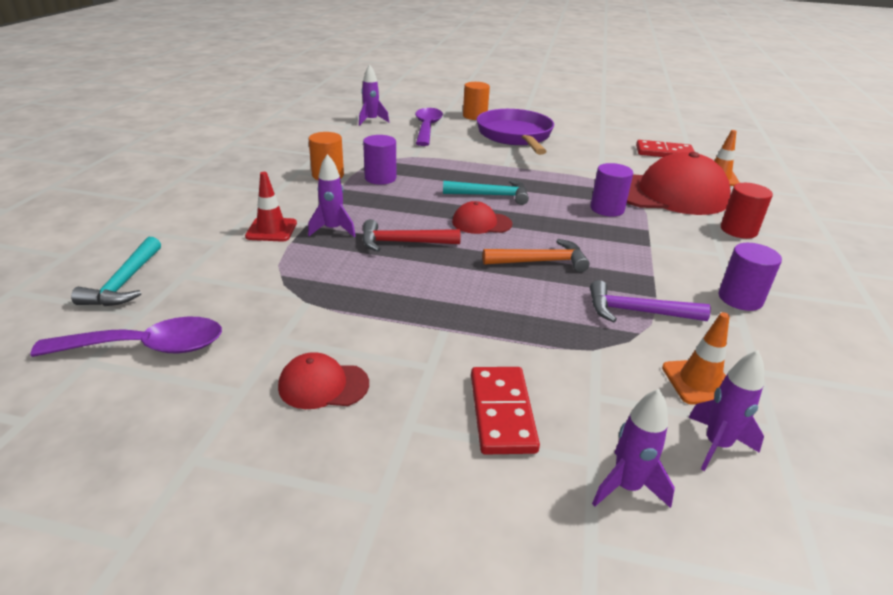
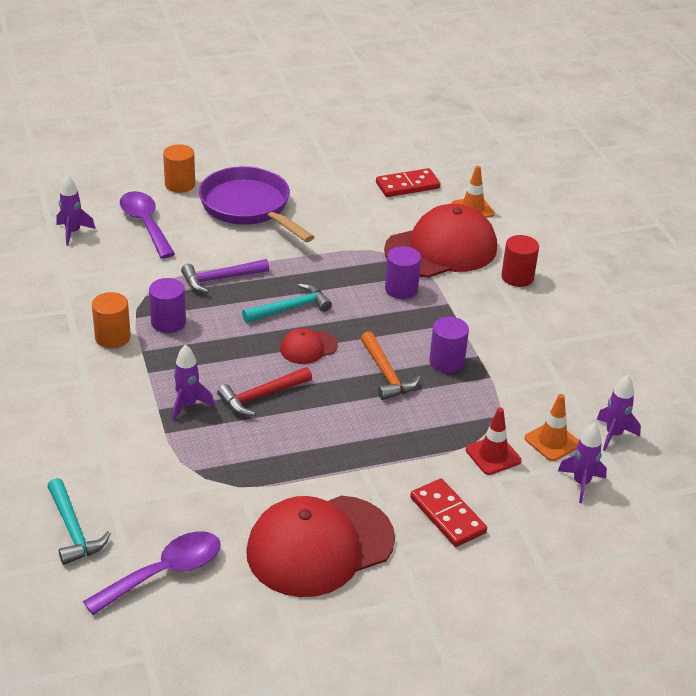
camera: 30 degrees left, 5 degrees up
red traffic cone [245,172,297,242] -> red traffic cone moved to [466,407,521,475]
red cap [278,352,369,409] -> red cap [246,496,395,597], size x2.20
orange hammer [483,239,590,272] -> orange hammer turned 105 degrees clockwise [361,331,420,400]
purple hammer [590,280,711,322] -> purple hammer moved to [181,259,269,293]
purple rocket [592,389,675,508] -> purple rocket moved to [597,375,641,451]
purple cylinder [719,243,782,311] -> purple cylinder moved to [429,317,469,373]

